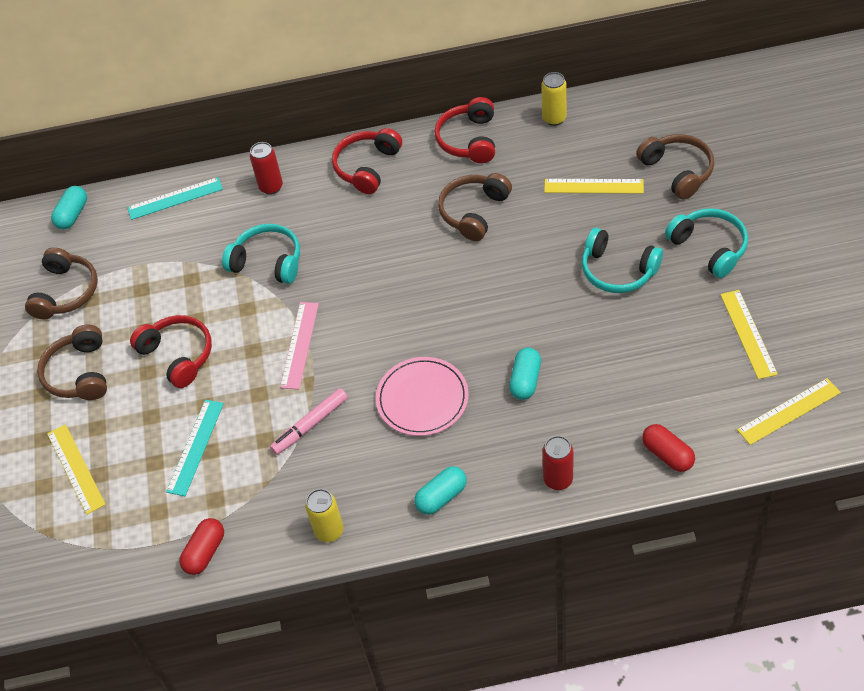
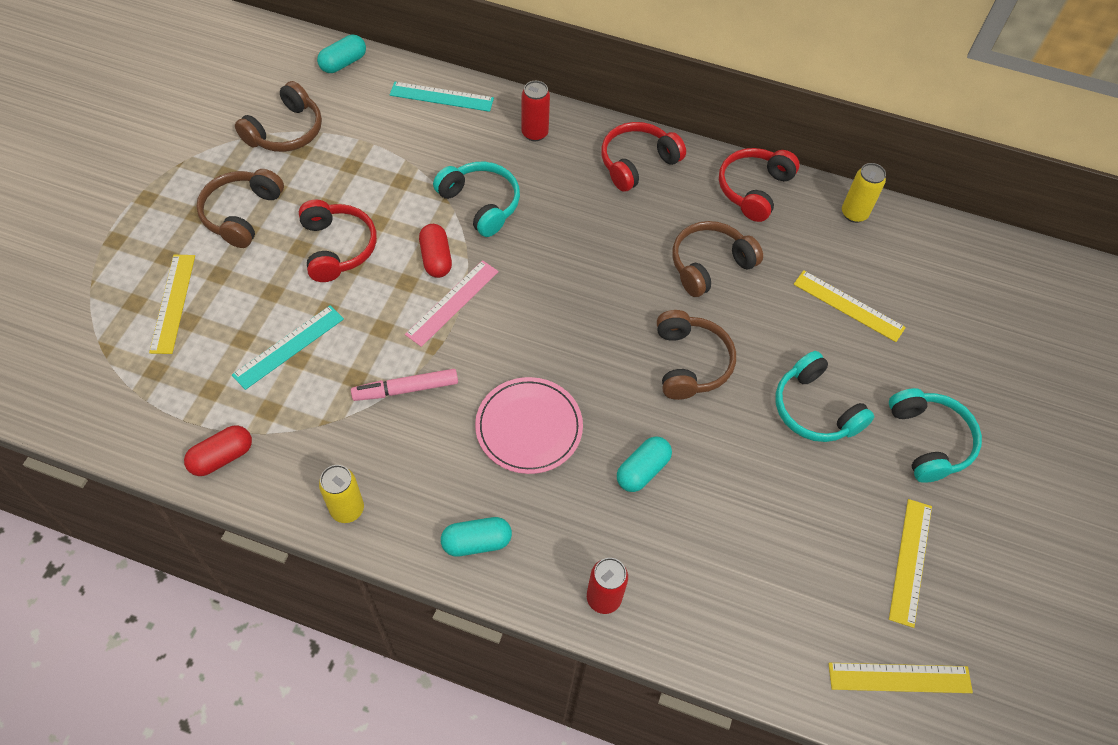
camera: 20 degrees right, 5 degrees up
brown headphones [636,134,714,200] -> brown headphones moved to [657,310,736,400]
red capsule [642,424,695,472] -> red capsule moved to [419,224,452,278]

